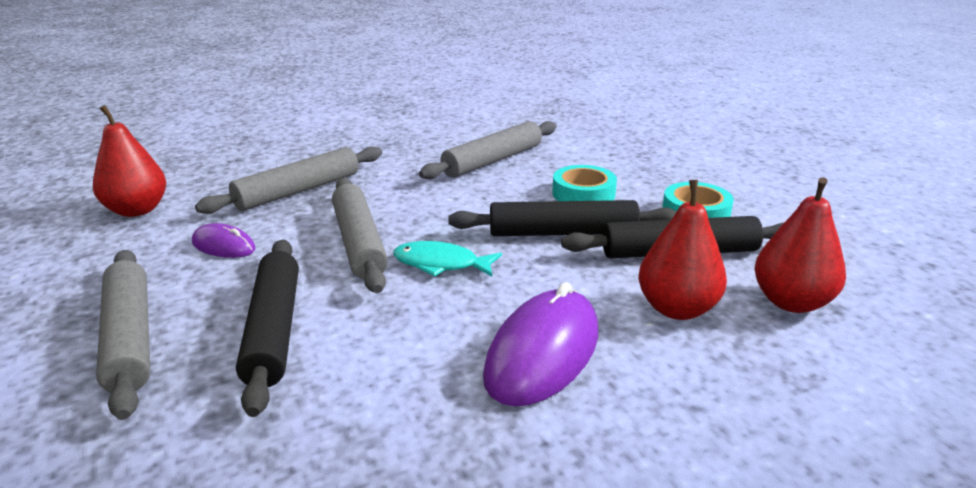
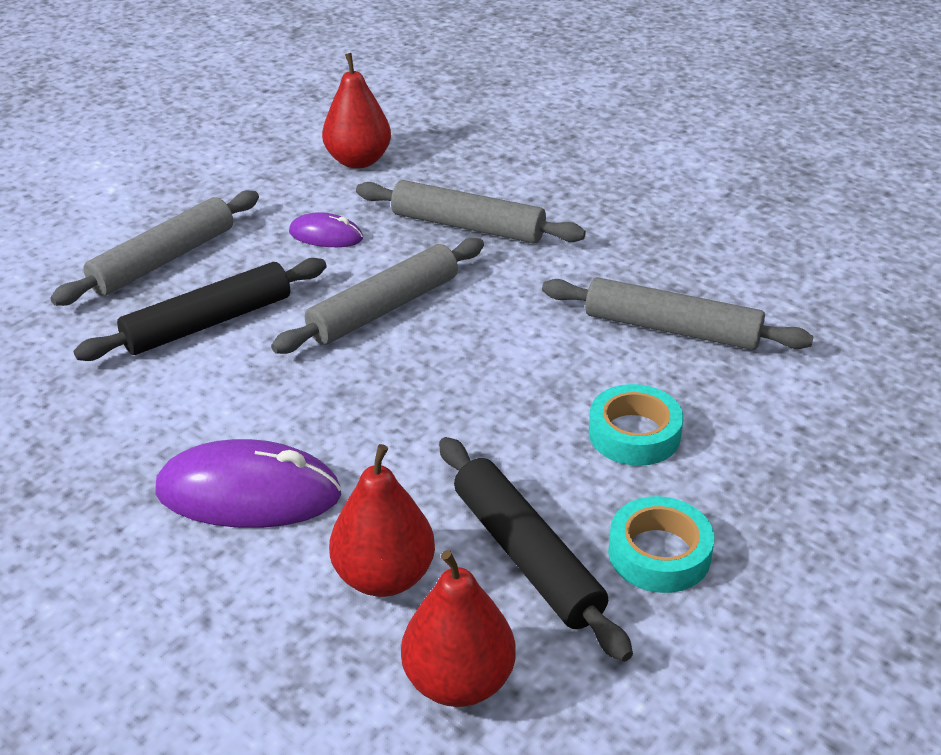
camera: 65 degrees right, 10 degrees up
purple mouse [192,223,255,258] -> purple mouse turned 75 degrees counterclockwise [289,212,363,247]
turquoise fish [393,241,502,277] -> none
black rolling pin [448,200,677,236] -> none

